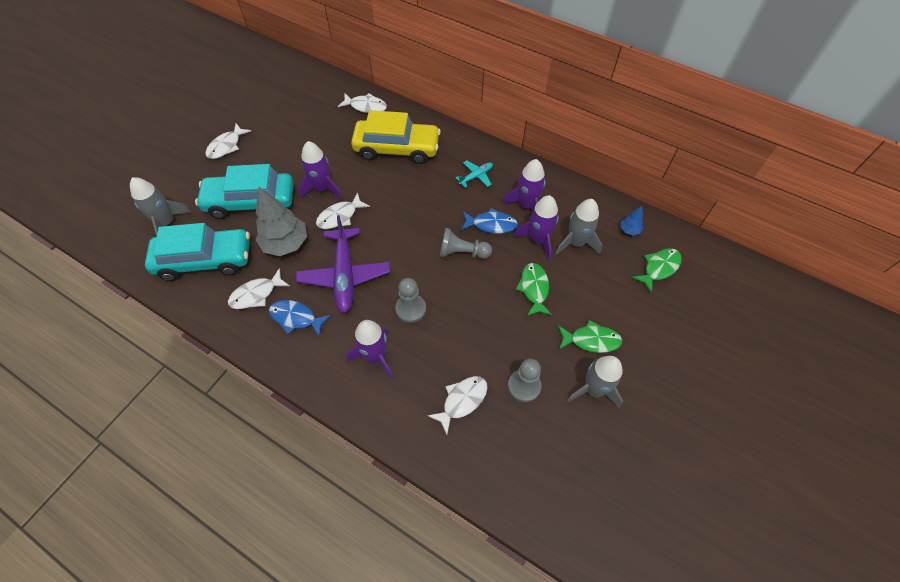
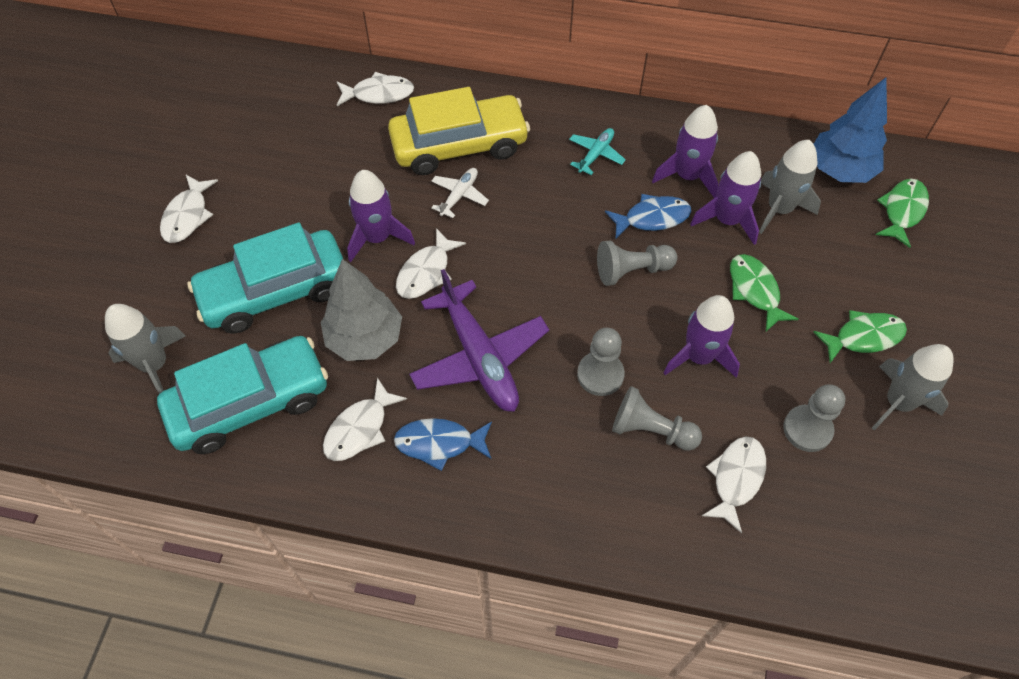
camera: 20 degrees left, 0 degrees up
purple rocket [346,320,393,379] -> purple rocket moved to [663,295,740,377]
blue tree [621,206,643,235] -> blue tree [814,77,887,183], size x2.18
none -> white plane [431,168,489,218]
none -> grey pawn [612,386,702,451]

